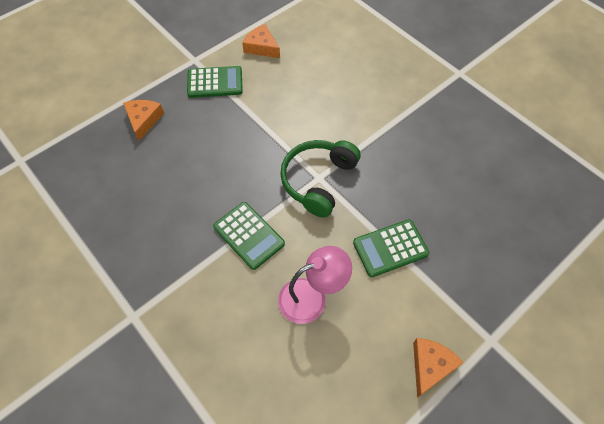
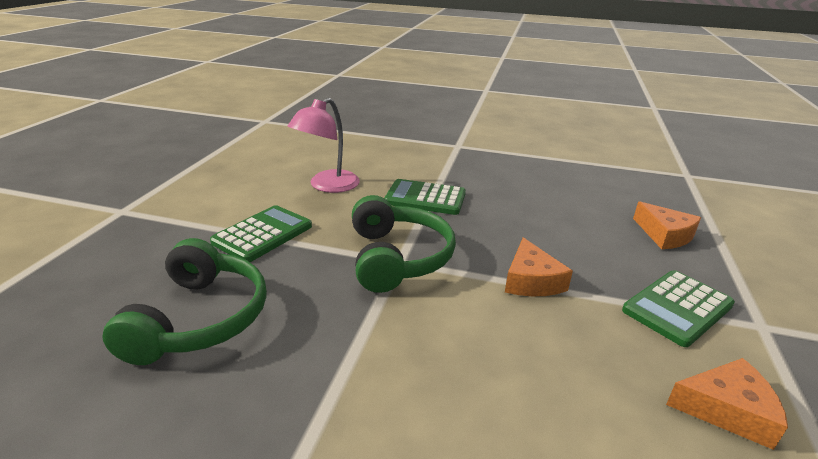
camera: 145 degrees right, 30 degrees down
orange cheese [413,338,464,398] -> orange cheese moved to [505,237,573,296]
none -> green headphones [102,238,267,365]

